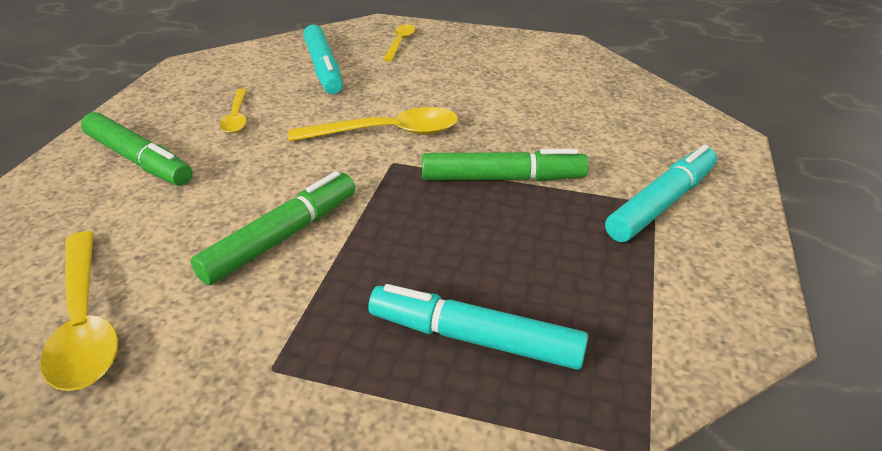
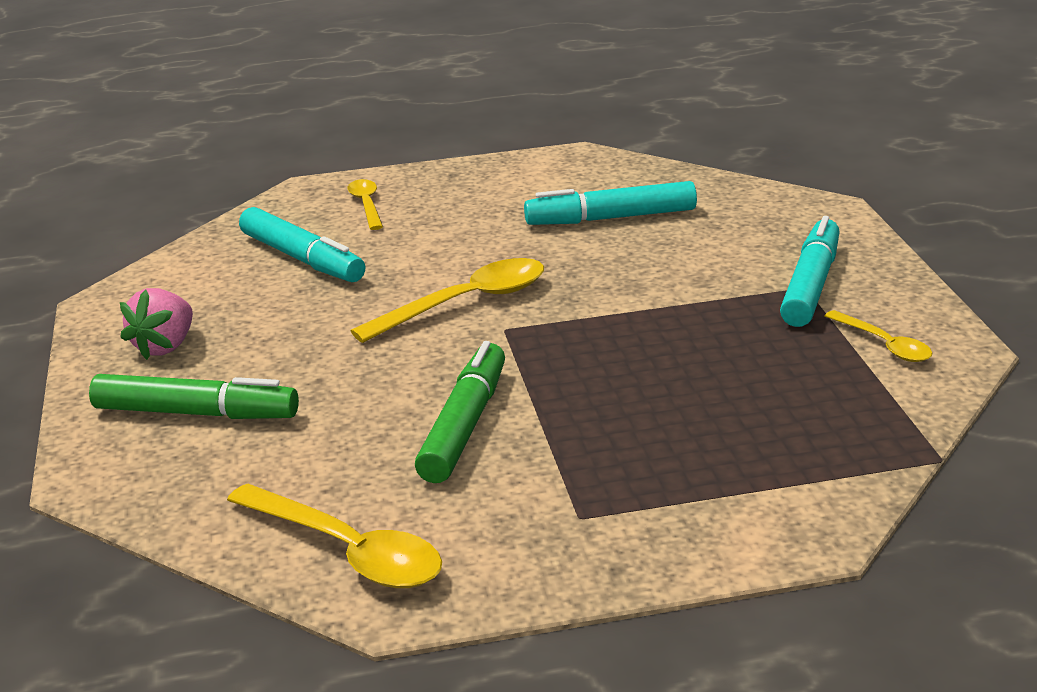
camera: 25 degrees left, 10 degrees down
yellow spoon [219,89,247,133] -> yellow spoon moved to [825,310,932,362]
turquoise marker [369,284,588,370] -> turquoise marker moved to [524,181,697,225]
green marker [422,149,589,181] -> none
none -> pink strawberry [120,288,193,360]

